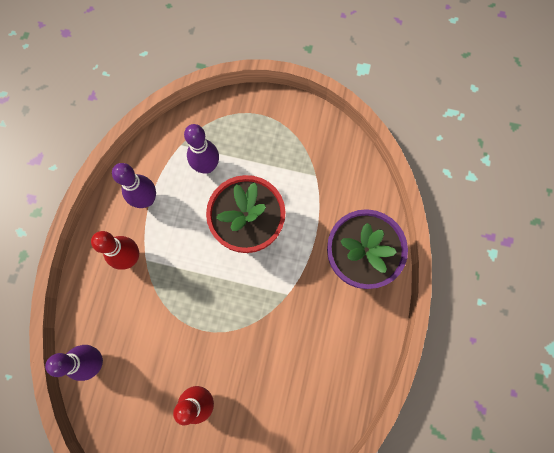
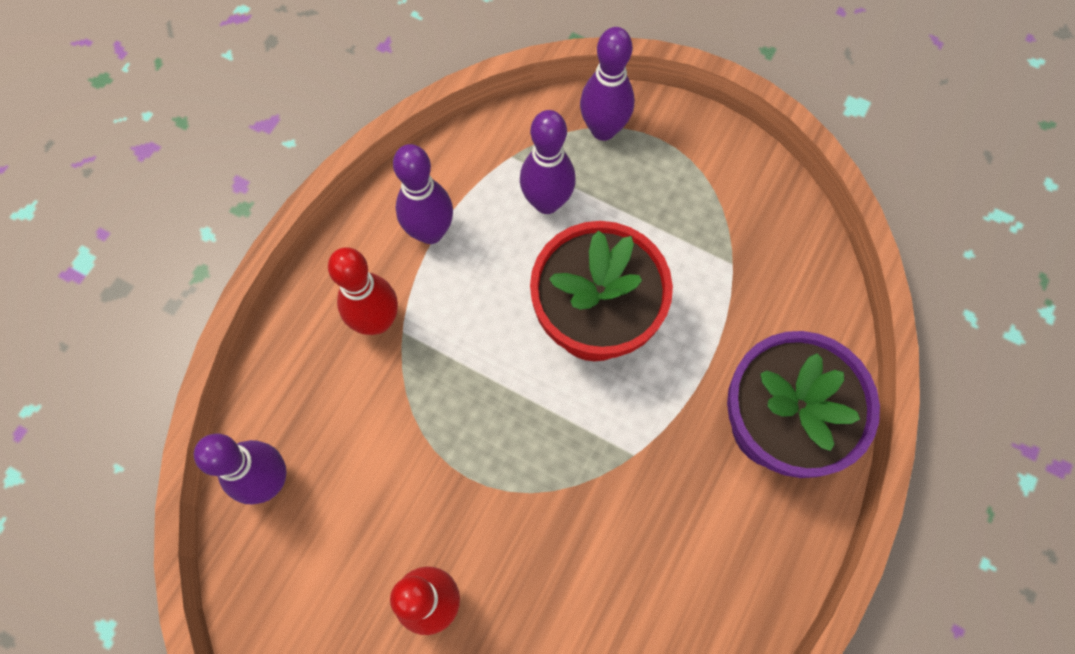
camera: 15 degrees right, 5 degrees down
none -> purple bowling pin [580,27,634,141]

